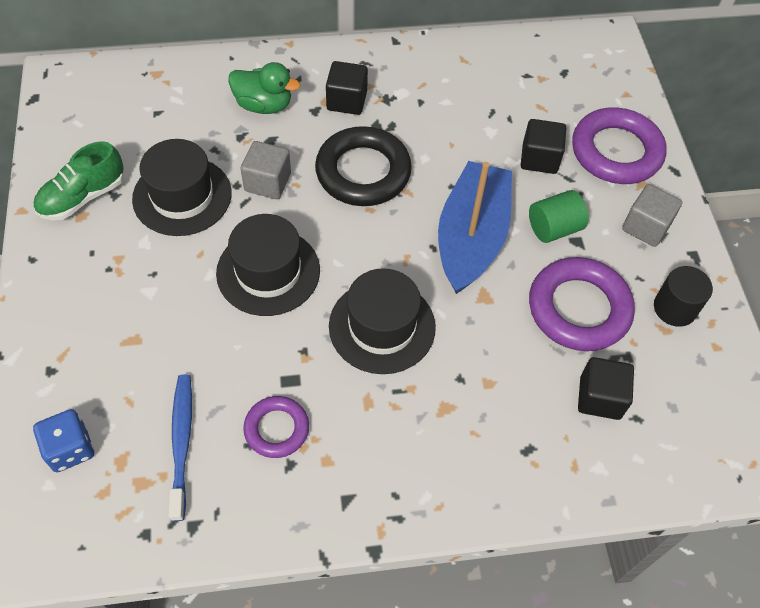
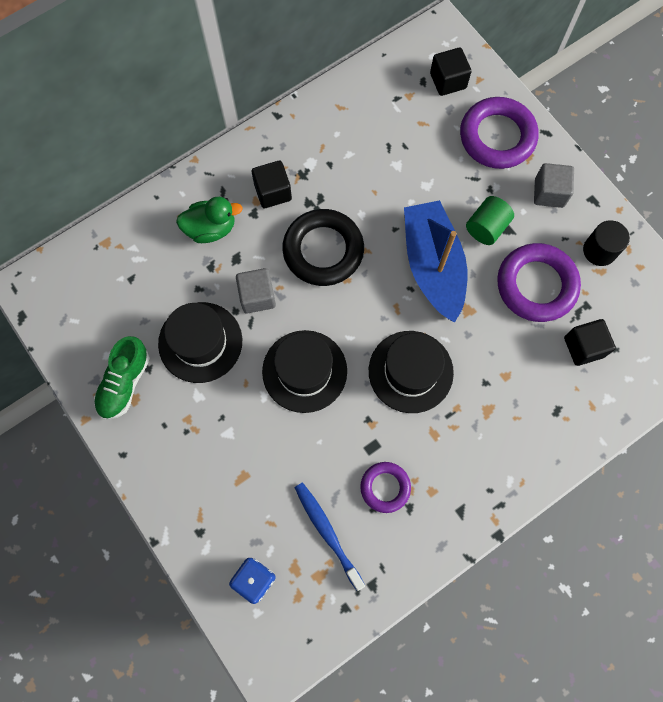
camera: 25 degrees left, 15 degrees up
black cube [521,119,566,174] -> black cube moved to [430,47,471,96]

